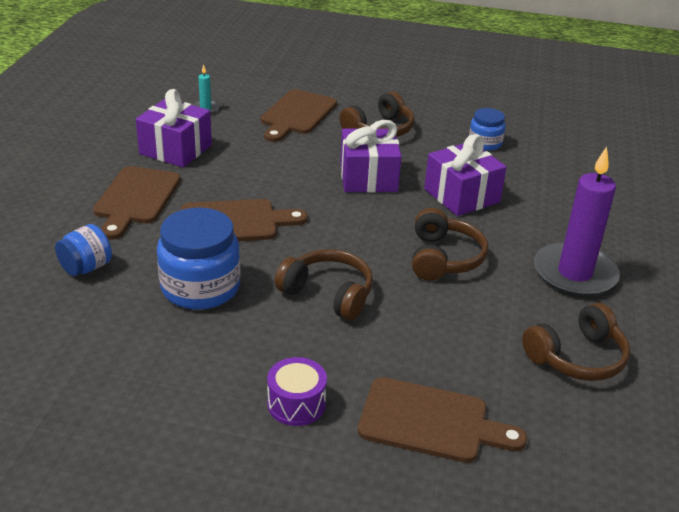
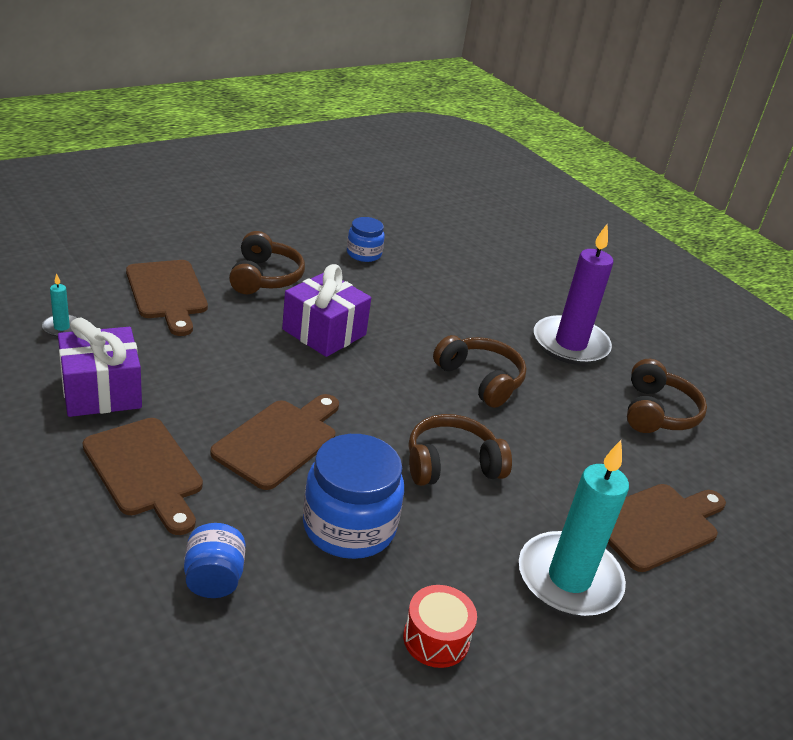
camera: 50 degrees left, 0 degrees up
purple drum [267,357,327,426] -> turquoise candle [519,440,629,617]
purple gift [424,134,506,216] -> none
none -> red drum [403,585,477,668]

